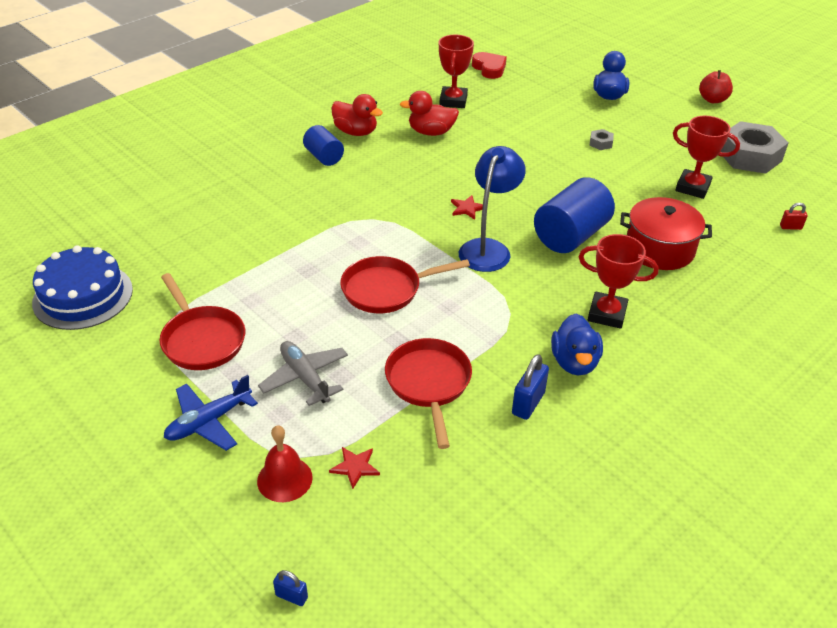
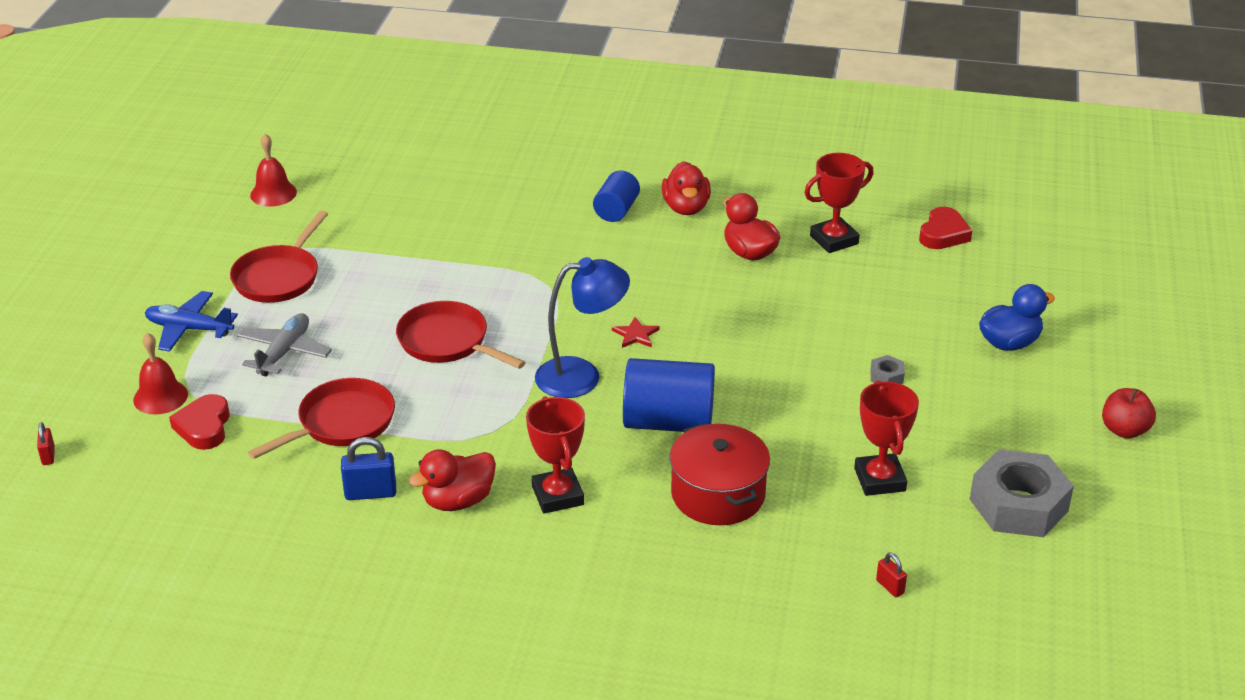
camera: 55 degrees right, 5 degrees down
blue cake [32,245,133,330] -> red bell [250,134,297,207]
blue padlock [273,570,308,606] -> red padlock [37,422,55,465]
red star [329,447,380,489] -> red heart [169,394,230,450]
blue duck [551,314,603,375] -> red duck [409,449,496,511]

